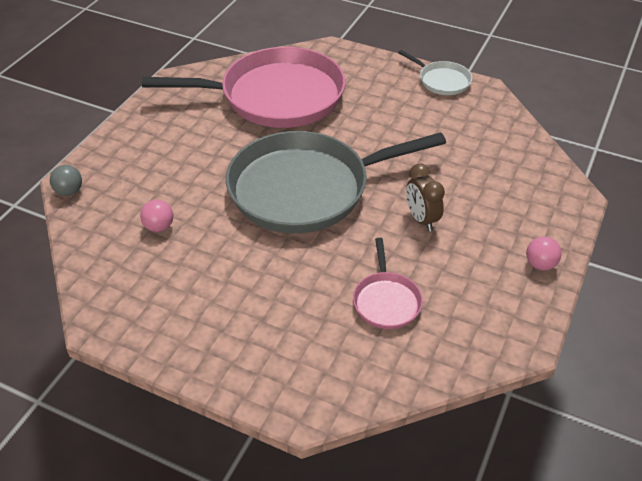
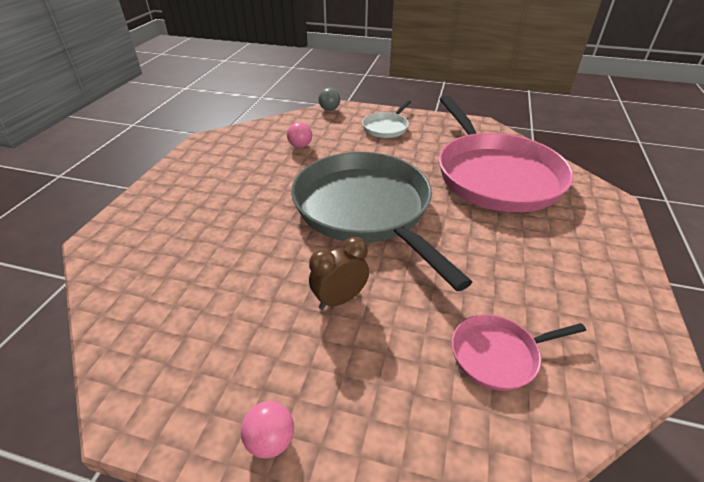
camera: 80 degrees right, 5 degrees down
pink pan [353,238,423,329] -> pink pan moved to [452,314,586,391]
white pan [398,50,472,95] -> white pan moved to [362,100,411,138]

